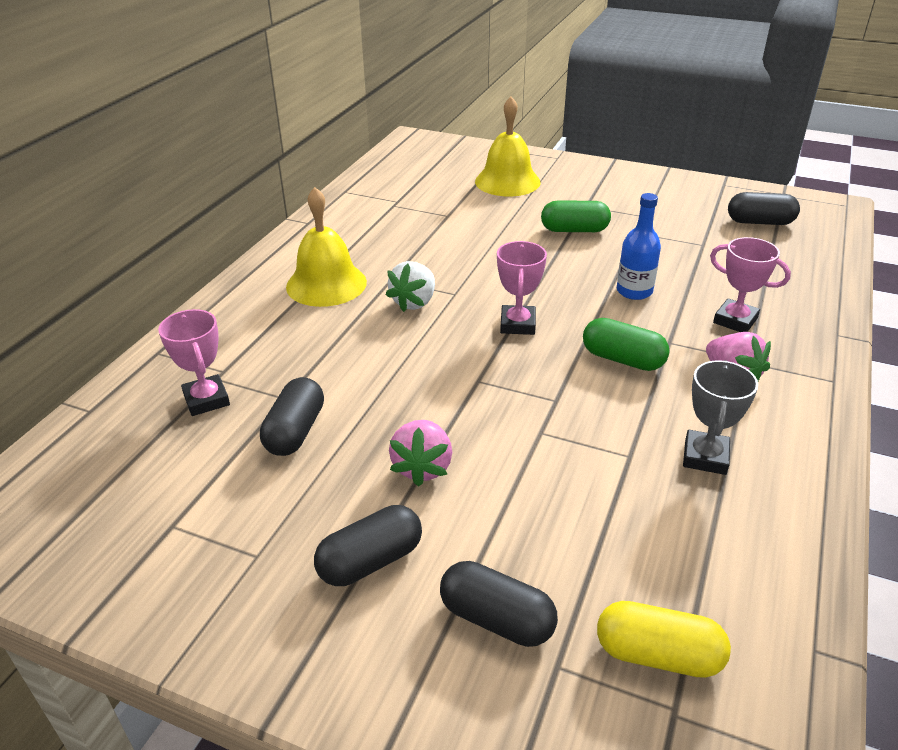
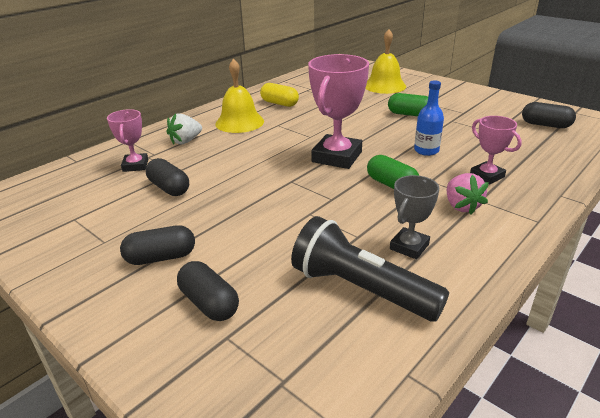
camera: 20 degrees right, 5 degrees down
black capsule [260,377,324,456] -> black capsule turned 75 degrees counterclockwise [146,158,189,196]
white strawberry [386,261,435,312] -> white strawberry moved to [167,113,202,144]
pink strawberry [389,420,452,487] -> none
pink trophy [497,241,547,335] -> pink trophy [308,54,369,169], size x1.78
yellow capsule [597,601,731,678] -> yellow capsule moved to [260,83,299,107]
none -> black flashlight [291,216,449,321]

